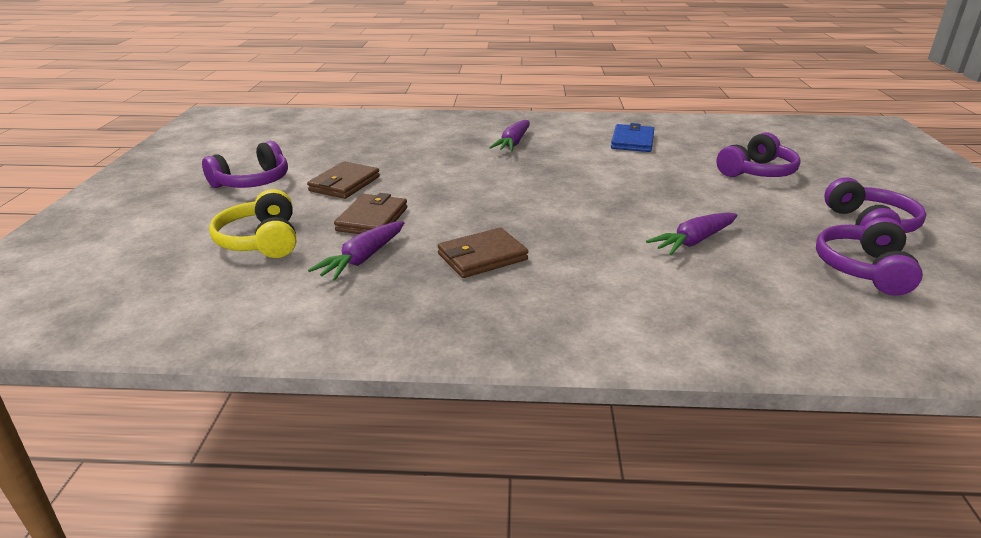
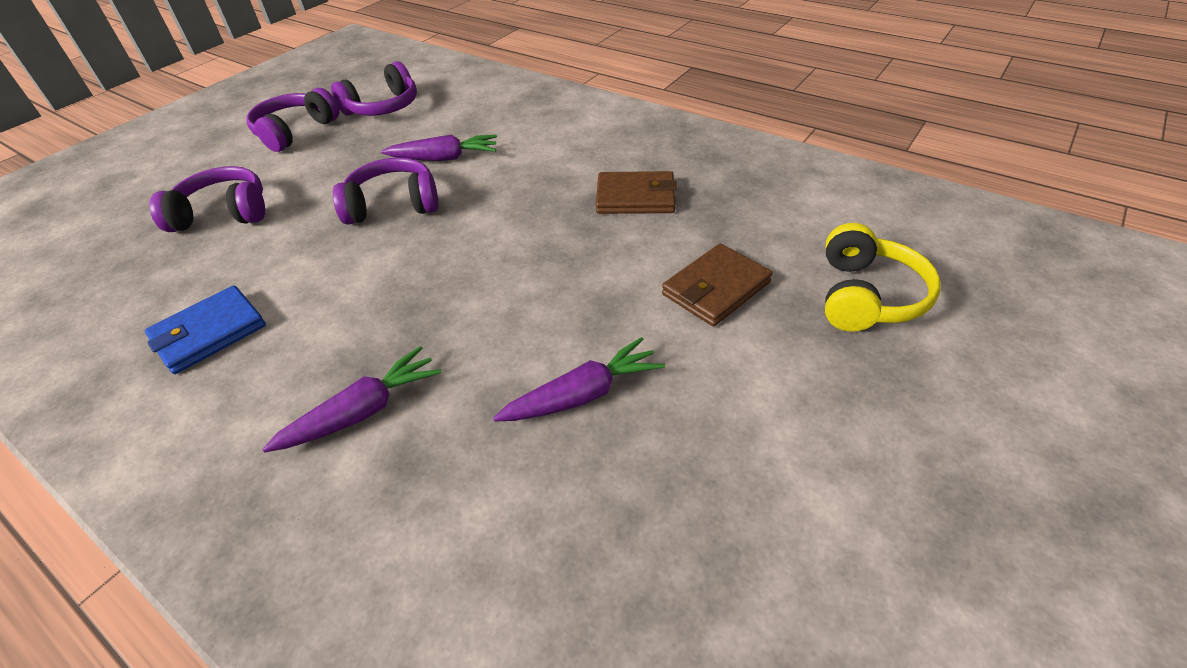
camera: 145 degrees left, 15 degrees up
purple headphones [202,141,288,188] -> purple headphones moved to [333,157,439,225]
brown wallet [307,161,380,199] -> none
purple carrot [308,221,404,281] -> purple carrot moved to [493,337,665,421]

